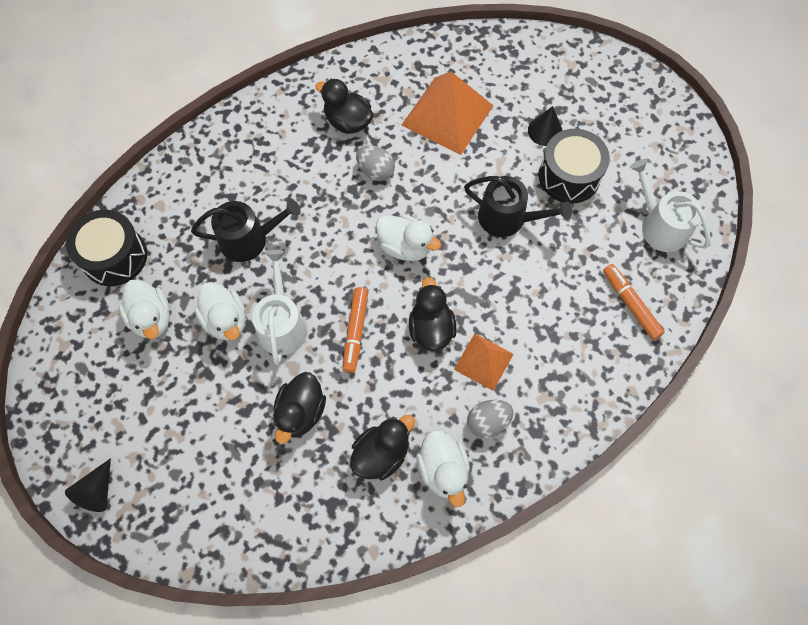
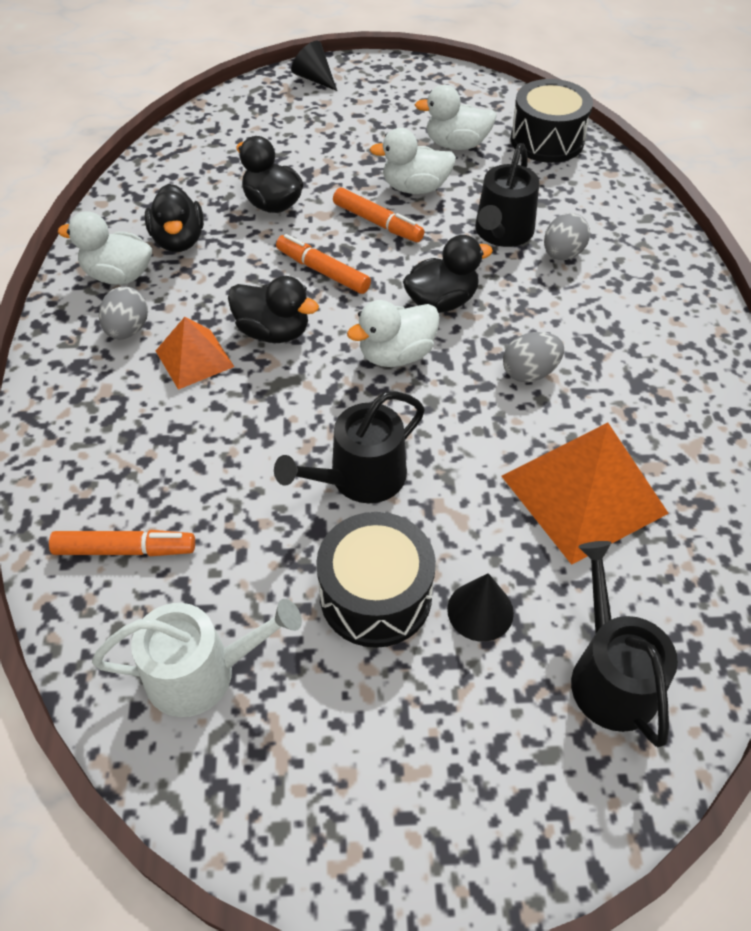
camera: 120 degrees right, 15 degrees down
white watering can [252,250,307,365] -> orange marker [333,188,424,242]
black duck [315,79,373,134] -> black duck moved to [403,235,493,313]
none -> grey egg [544,213,590,260]
none -> black watering can [571,541,678,747]

